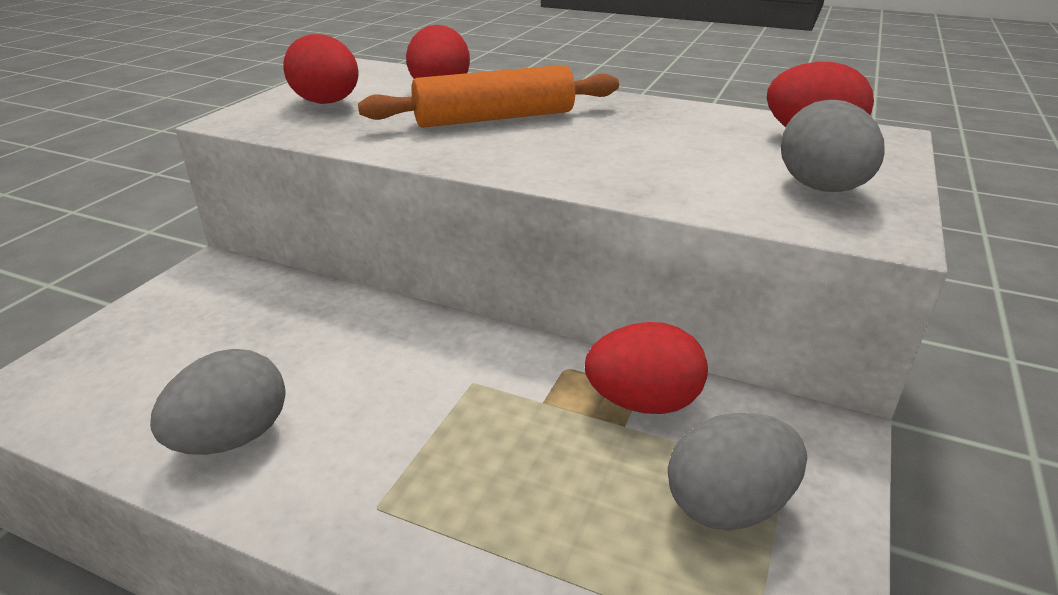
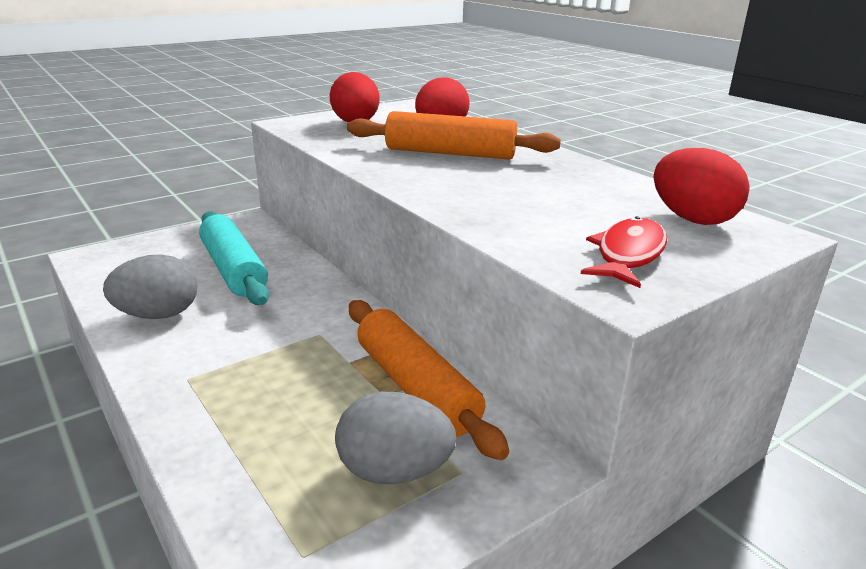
camera: 30 degrees right, 5 degrees down
red egg [585,322,708,414] -> orange rolling pin [349,300,509,460]
grey egg [781,100,885,192] -> red fish [581,216,667,288]
none -> turquoise rolling pin [199,211,269,305]

